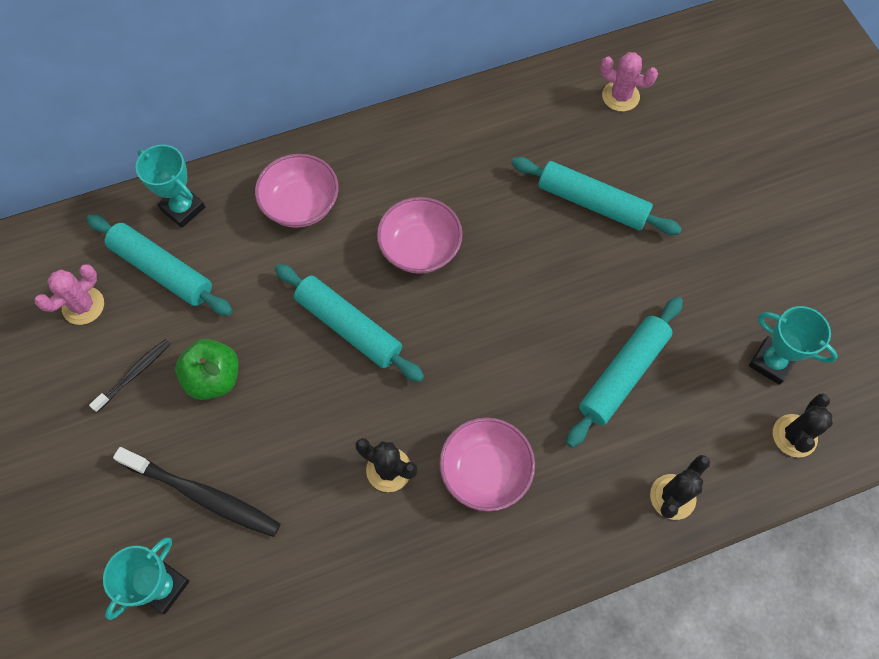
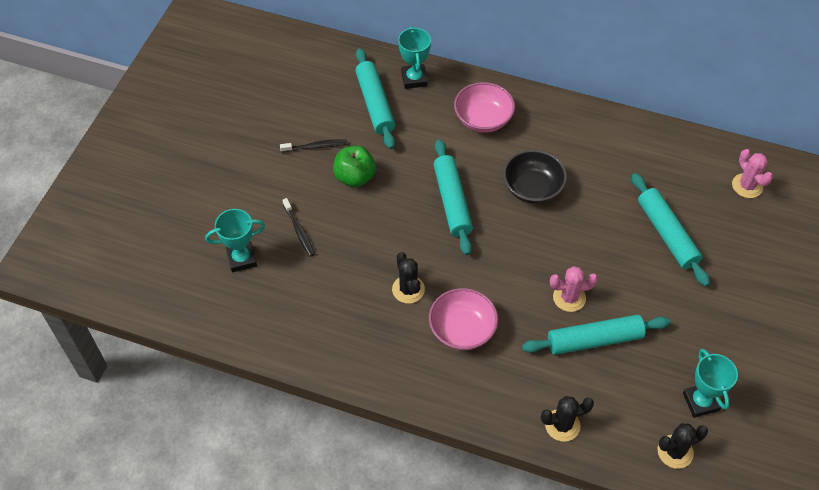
camera: 40 degrees right, 10 degrees down
pink cactus [35,264,104,325] -> pink cactus moved to [550,266,598,312]
black toothbrush [113,447,281,537] -> black toothbrush [282,198,315,257], size x0.57
pink bowl [377,197,463,274] -> black bowl [503,150,567,204]

